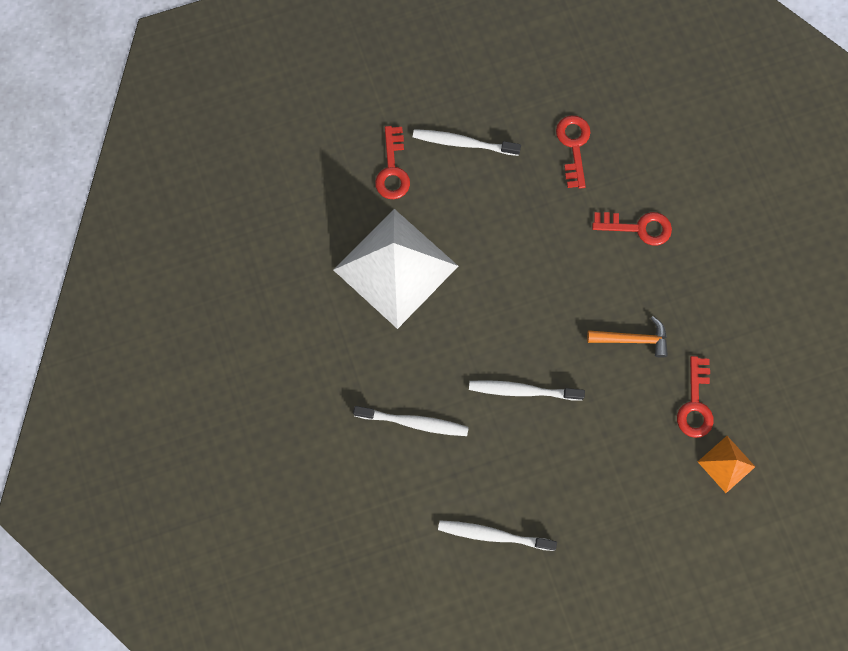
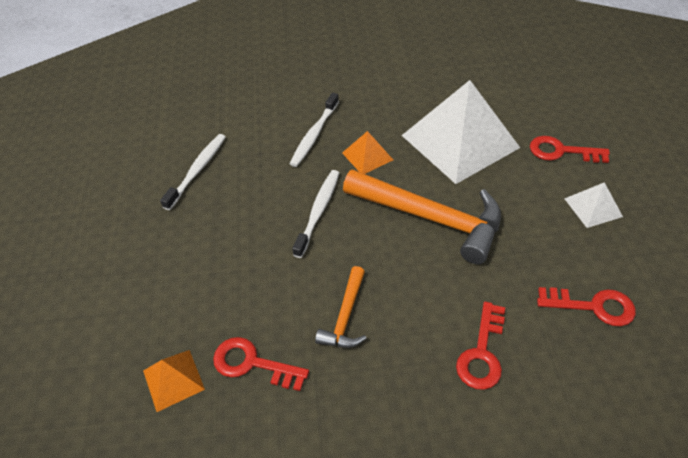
camera: 105 degrees right, 25 degrees down
white toothbrush [413,129,521,156] -> white pyramid [564,182,623,228]
none -> orange pyramid [342,131,393,174]
none -> orange hammer [343,170,501,264]

